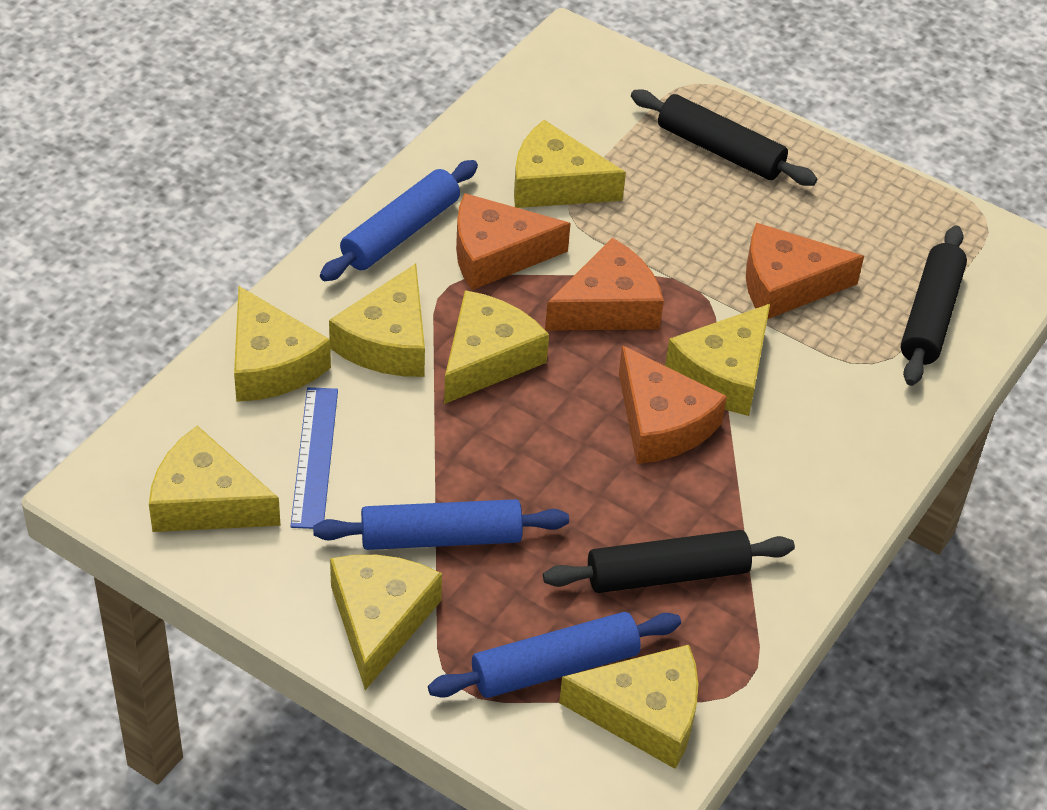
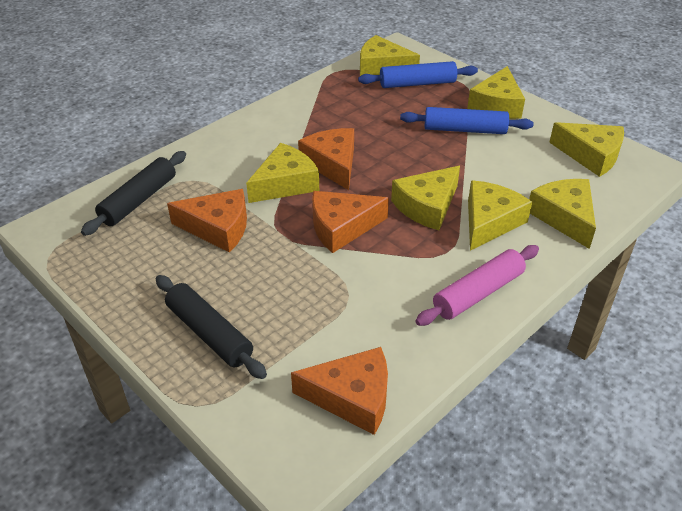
camera: 165 degrees left, 5 degrees down
blue ruler [290,387,338,529] -> none
blue rolling pin [320,160,478,281] -> pink rolling pin [415,245,539,326]
orange cheese [456,193,571,290] -> orange cheese moved to [291,347,388,435]
yellow cheese [514,120,626,208] -> none
black rolling pin [543,530,795,593] -> none

